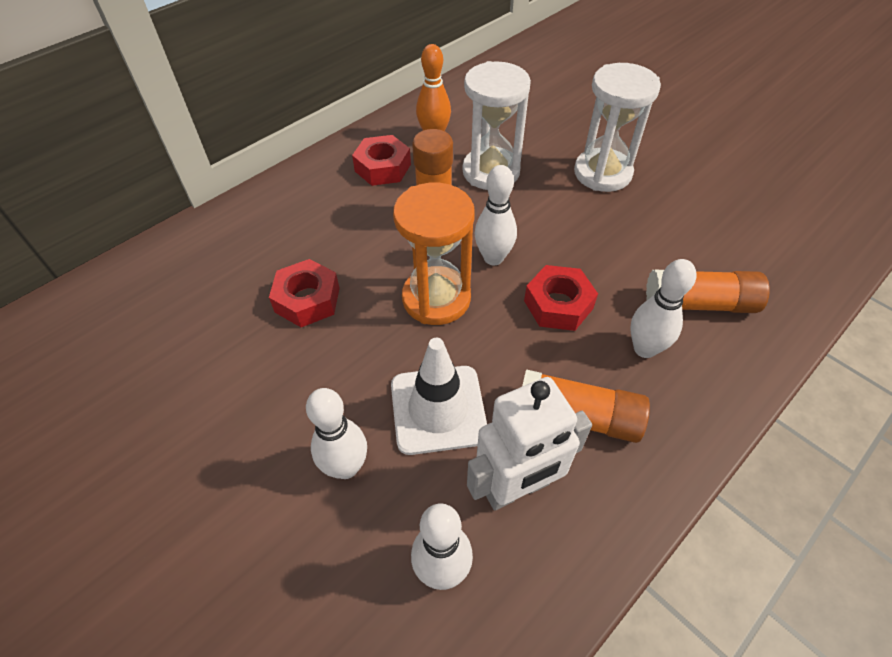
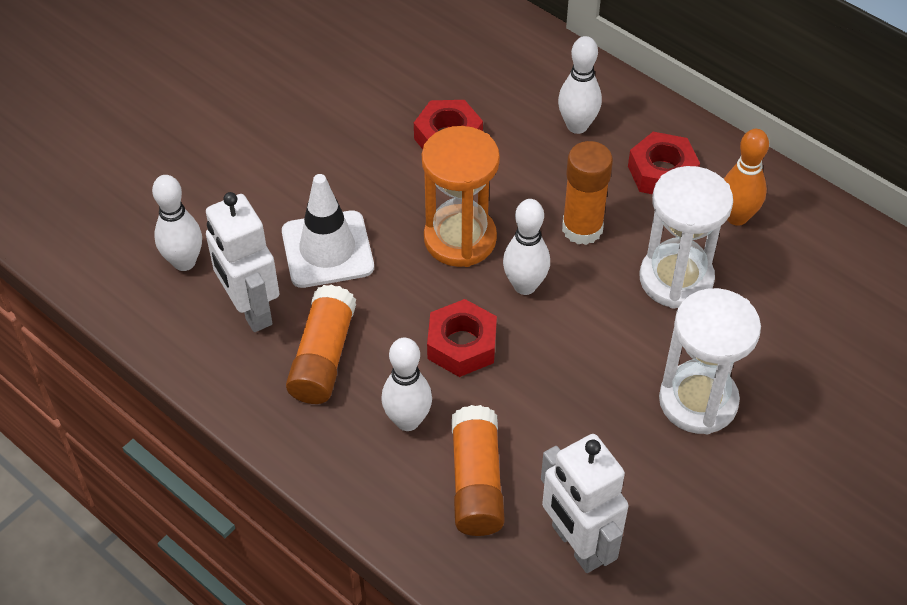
camera: 85 degrees right, 0 degrees up
white bowling pin [306,388,367,479] -> white bowling pin moved to [558,36,602,134]
none -> white robot [541,434,629,573]

